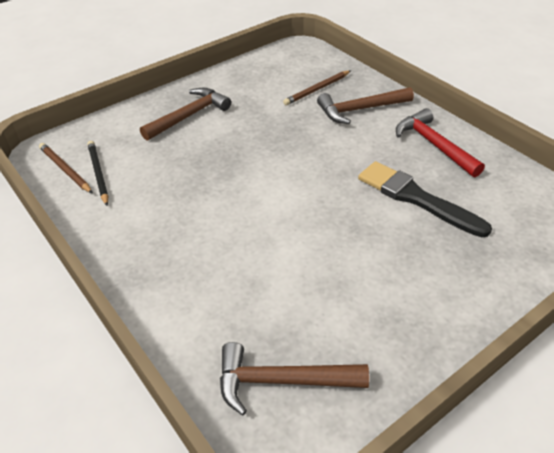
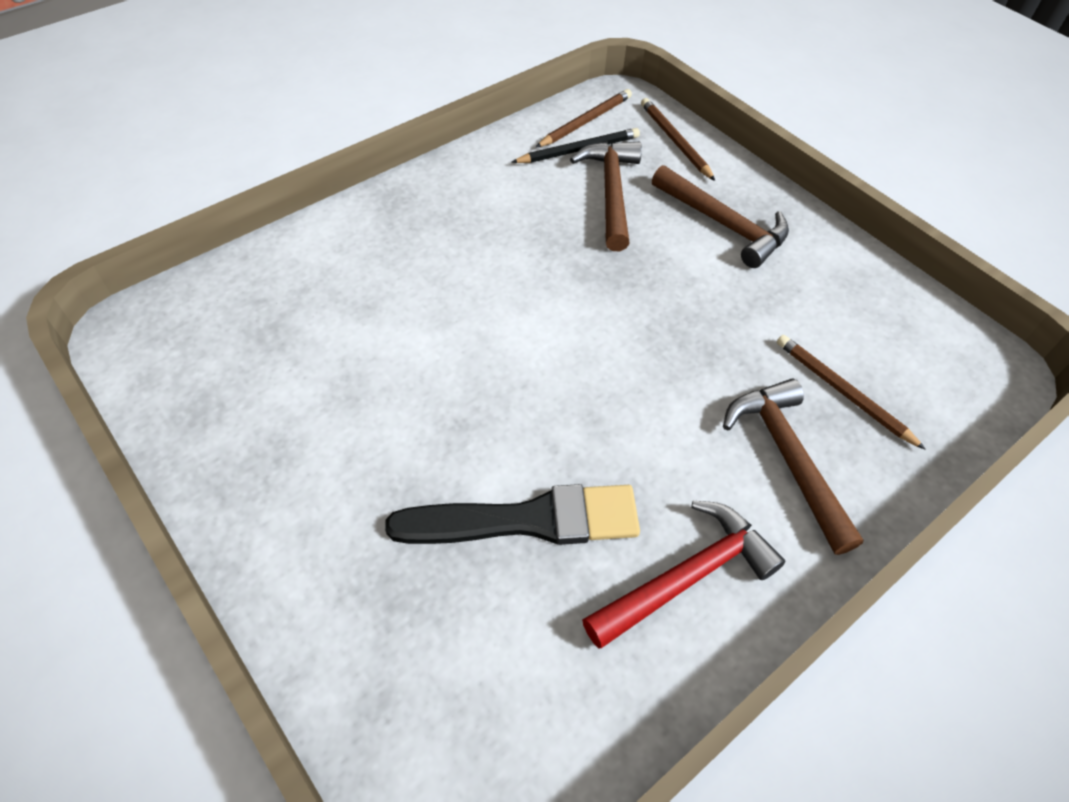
camera: 85 degrees right, 10 degrees up
brown hammer [220,342,369,415] -> brown hammer moved to [570,141,642,251]
black brush [358,161,492,237] -> black brush turned 45 degrees clockwise [385,484,640,545]
none -> brown pencil [641,98,715,181]

